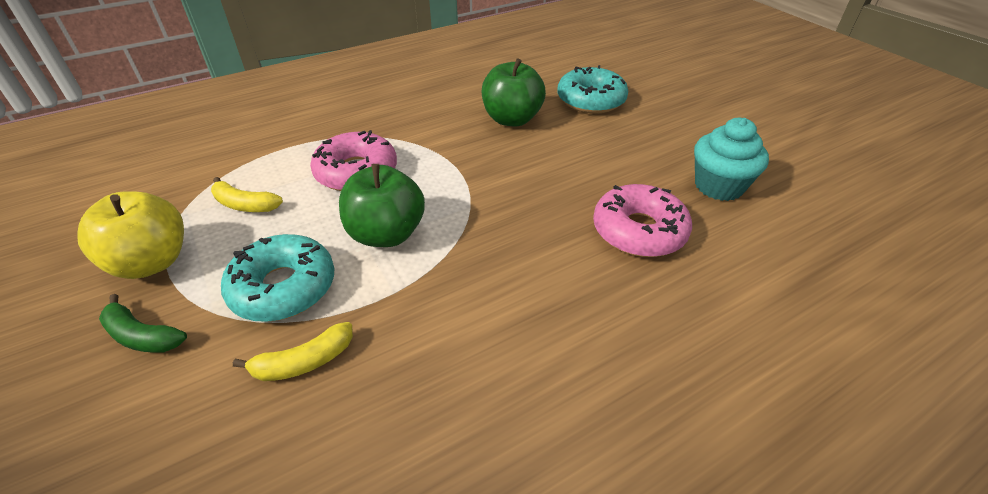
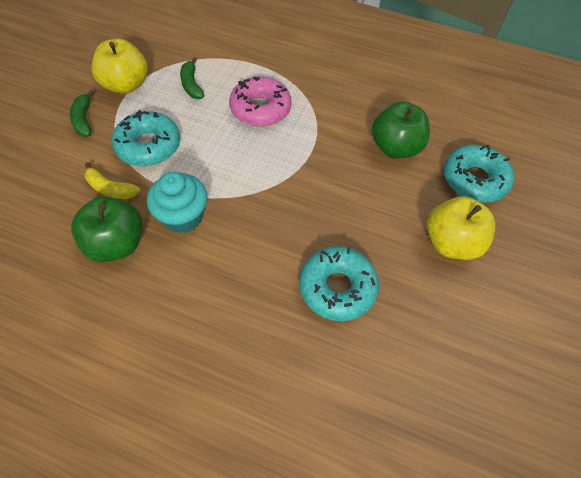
camera: 50 degrees right, 15 degrees up
yellow banana [211,177,283,212] -> green banana [180,57,204,99]
green apple [339,164,425,247] -> green apple moved to [71,196,143,262]
pink donut [593,184,692,257] -> turquoise donut [299,246,379,321]
turquoise cupcake [694,118,769,201] -> turquoise cupcake moved to [147,172,207,233]
none -> yellow apple [427,196,495,260]

